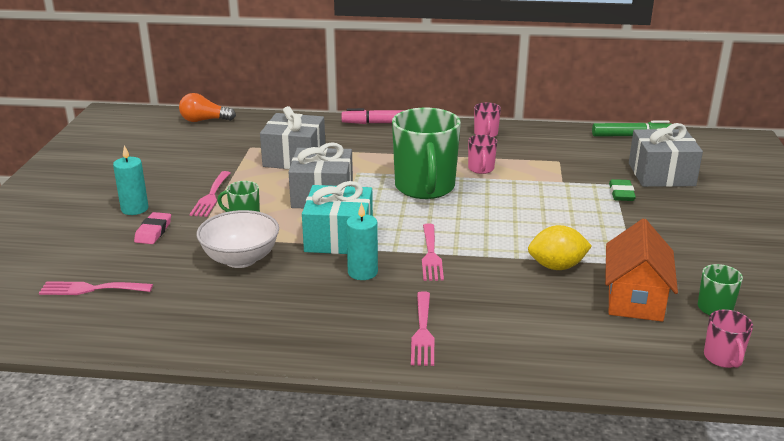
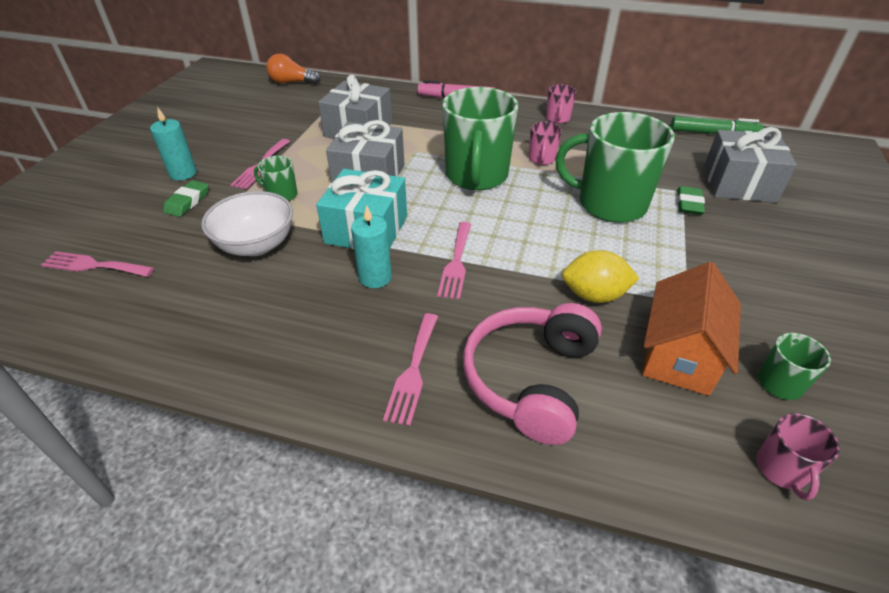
camera: 10 degrees right, 15 degrees up
pink eraser [134,212,171,244] -> green eraser [163,180,208,217]
none -> pink headphones [463,303,602,445]
none -> green mug [555,112,675,223]

